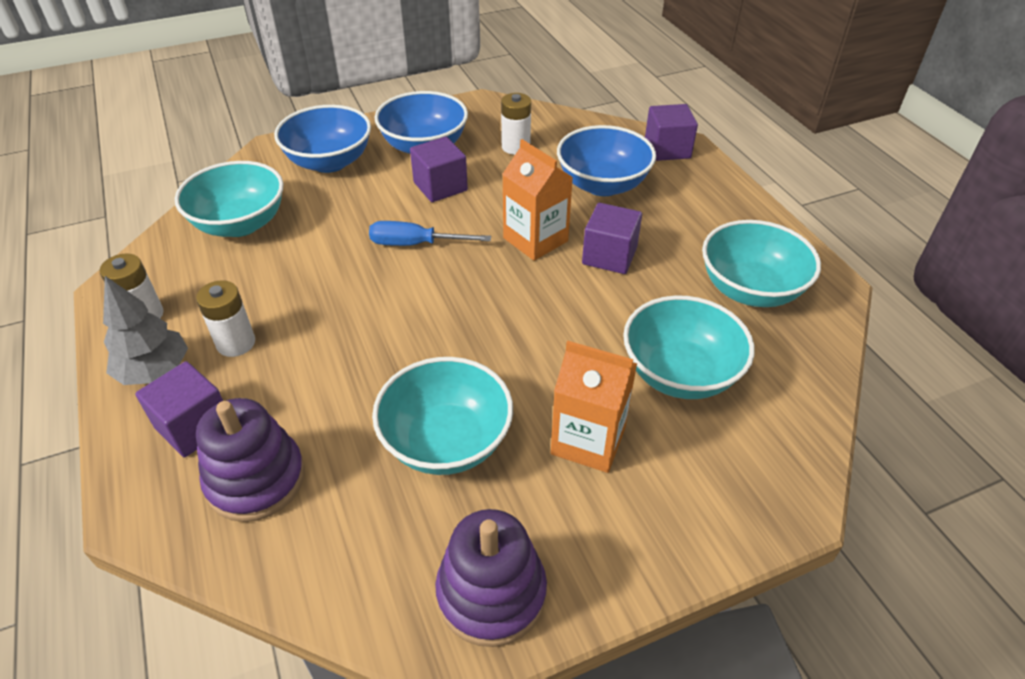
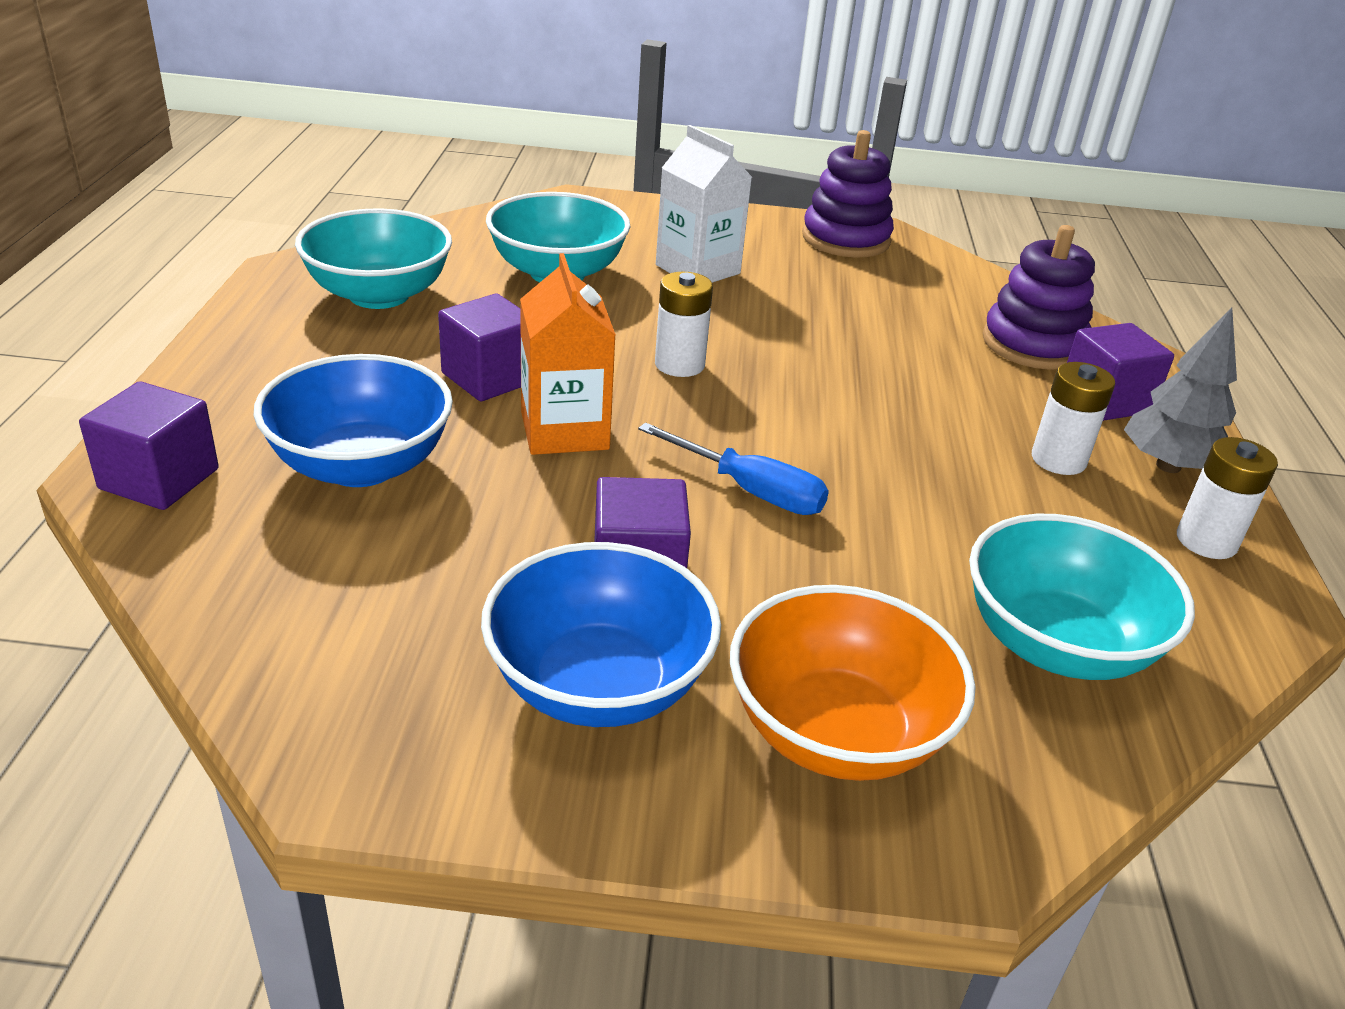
camera: 155 degrees left, 10 degrees down
blue bowl [274,105,371,173] -> orange bowl [730,585,976,781]
turquoise bowl [372,357,513,475] -> none
white battery [501,93,531,155] -> white battery moved to [655,272,713,377]
orange carton [551,341,637,473] -> white carton [656,125,752,283]

